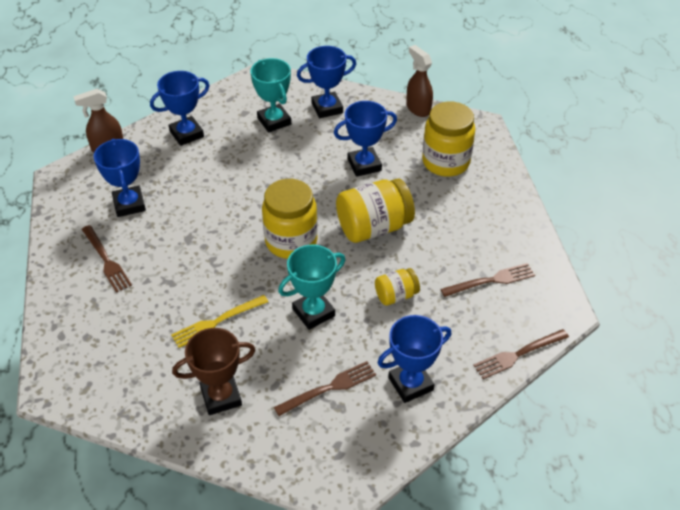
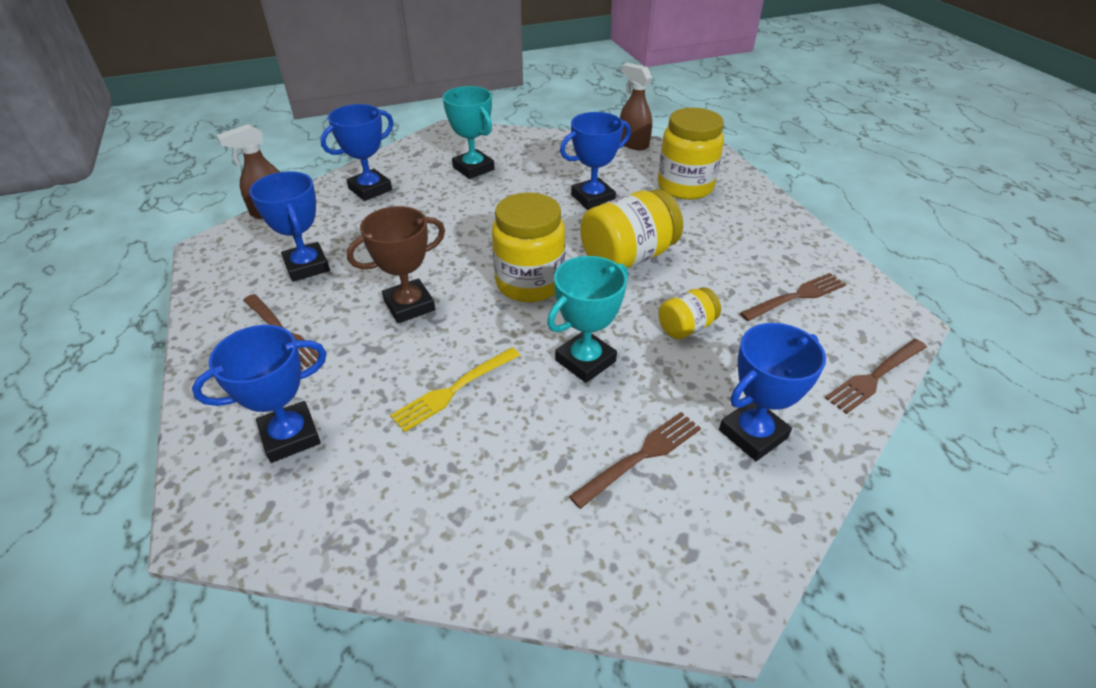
camera: 10 degrees left, 5 degrees down
brown trophy [172,328,255,415] -> brown trophy moved to [347,206,445,323]
blue trophy [297,46,356,118] -> blue trophy moved to [192,325,327,463]

